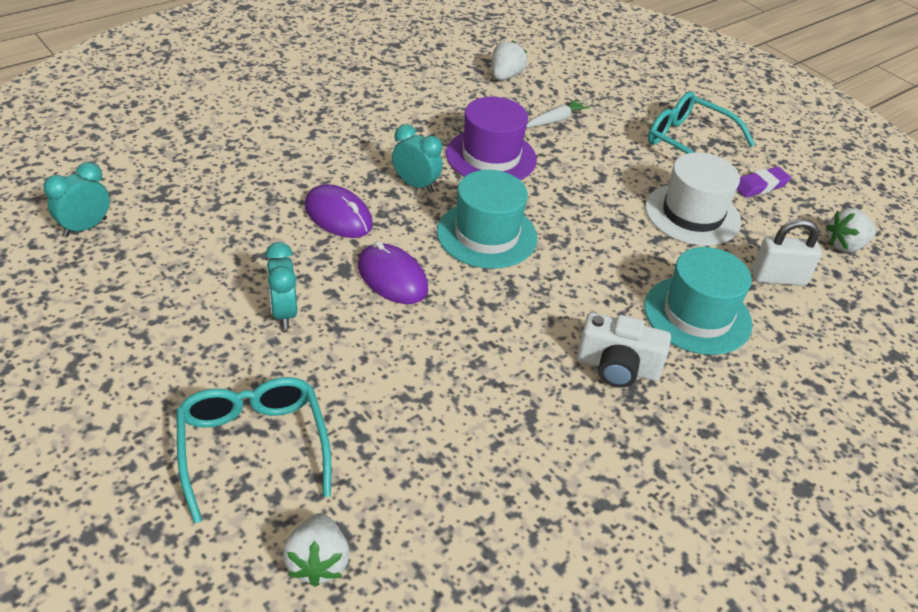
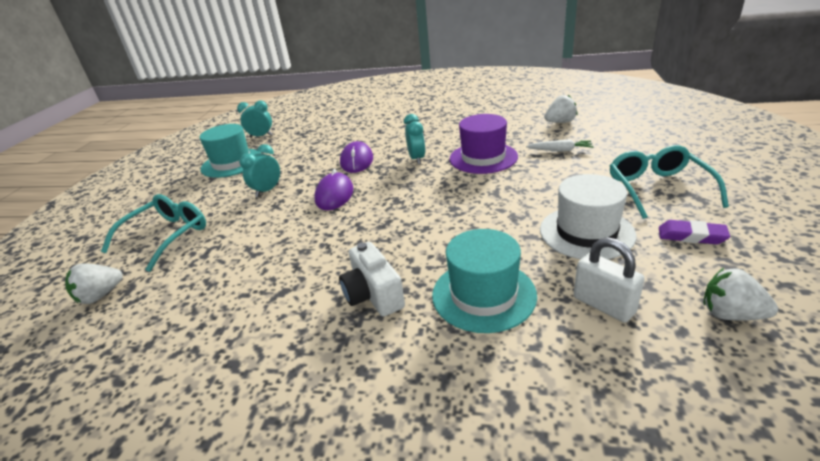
camera: 55 degrees right, 10 degrees down
turquoise hat [437,170,537,269] -> turquoise hat moved to [200,124,262,178]

